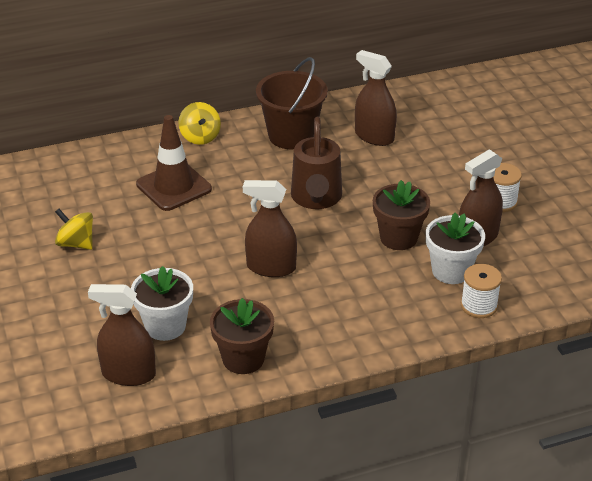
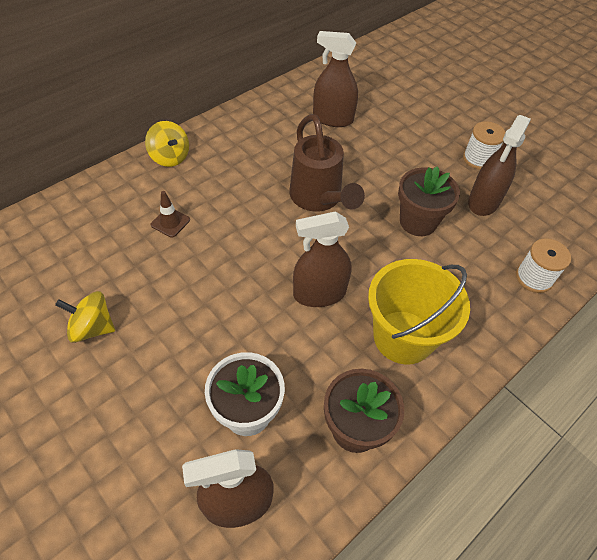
camera: 25 degrees left, 15 degrees up
brown traffic cone [136,115,212,211] -> brown traffic cone [150,191,190,238], size x0.47
brown bucket [256,57,328,149] -> none
white flower pot [426,212,485,284] -> none
none -> yellow bucket [368,259,470,365]

